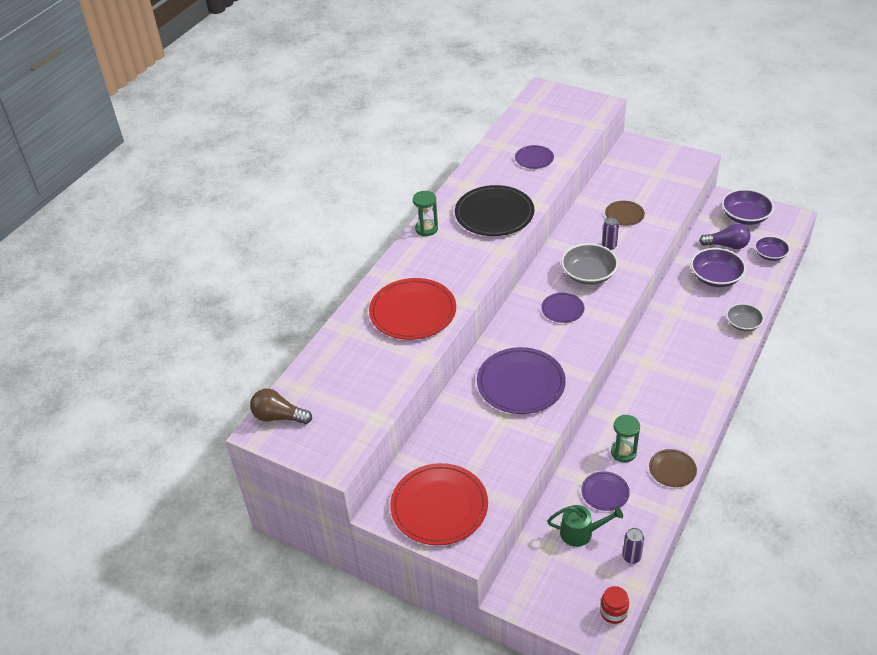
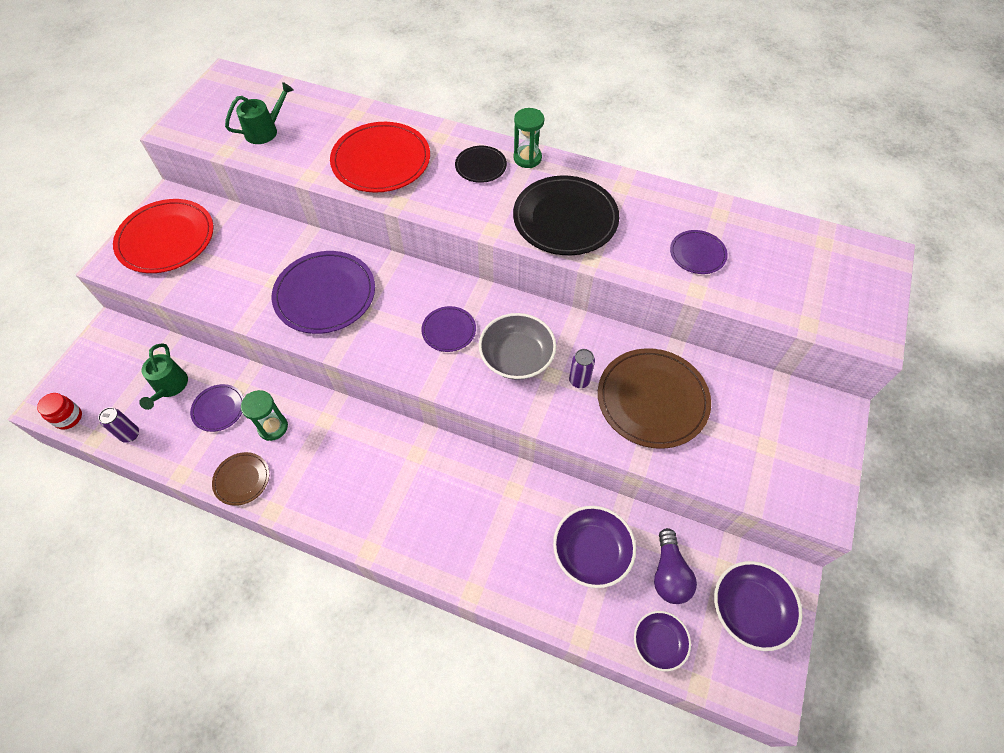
camera: 80 degrees right, 15 degrees up
brown light bulb [250,389,312,424] -> none
brown plate [605,201,645,226] -> brown plate [598,348,711,449], size x1.93
grey bowl [726,303,764,331] -> none
none -> green watering can [225,82,294,144]
none -> black plate [455,146,507,183]

